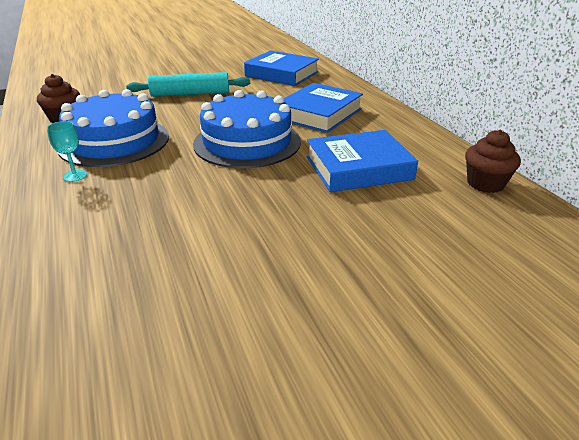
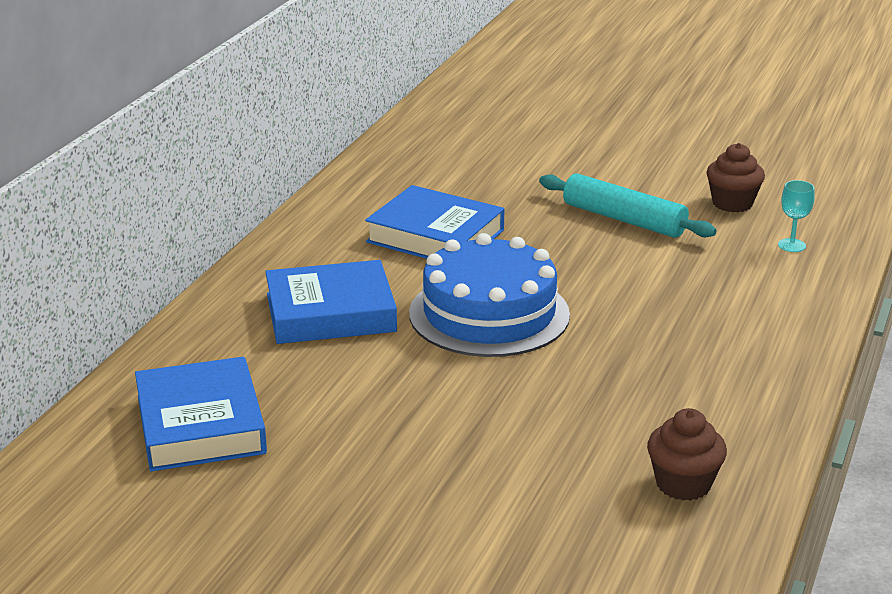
camera: 135 degrees left, 5 degrees down
turquoise goblet [47,121,87,182] -> turquoise goblet moved to [778,180,815,252]
blue cake [58,89,169,167] -> none
turquoise rolling pin [126,72,250,97] -> turquoise rolling pin moved to [539,173,717,238]
brown cupcake [465,130,521,193] -> brown cupcake moved to [707,143,765,212]

